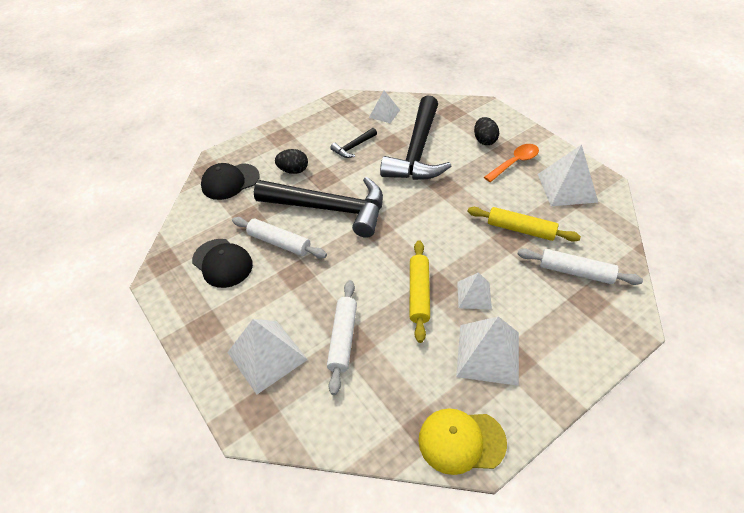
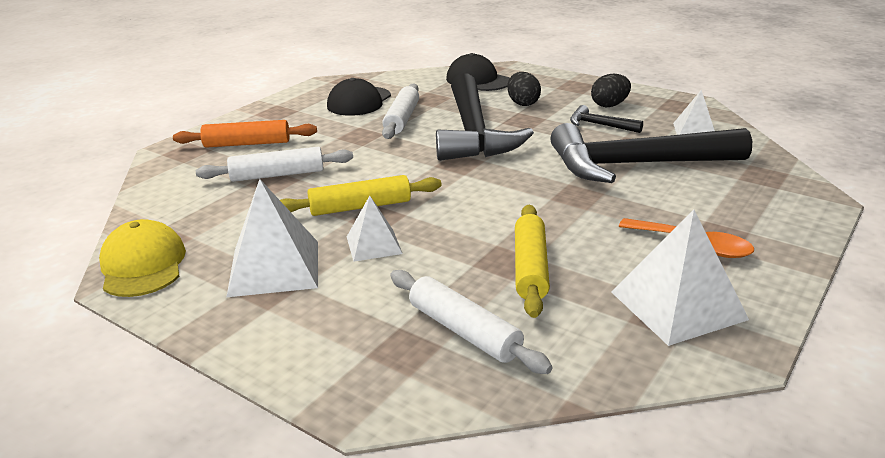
camera: 70 degrees right, 20 degrees down
white pyramid [227,319,308,394] -> orange rolling pin [173,120,317,148]
black egg [474,117,499,145] -> black egg moved to [591,74,631,107]
white rolling pin [518,249,643,285] -> white rolling pin turned 45 degrees counterclockwise [390,270,553,374]

